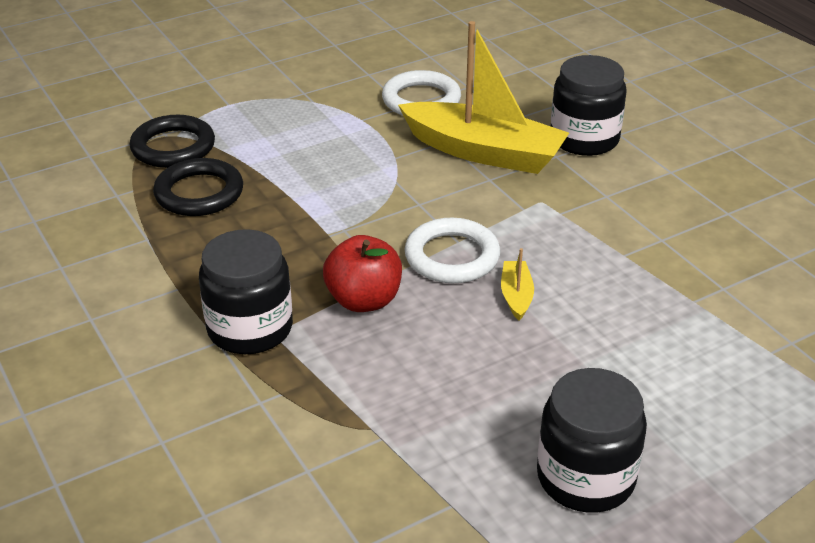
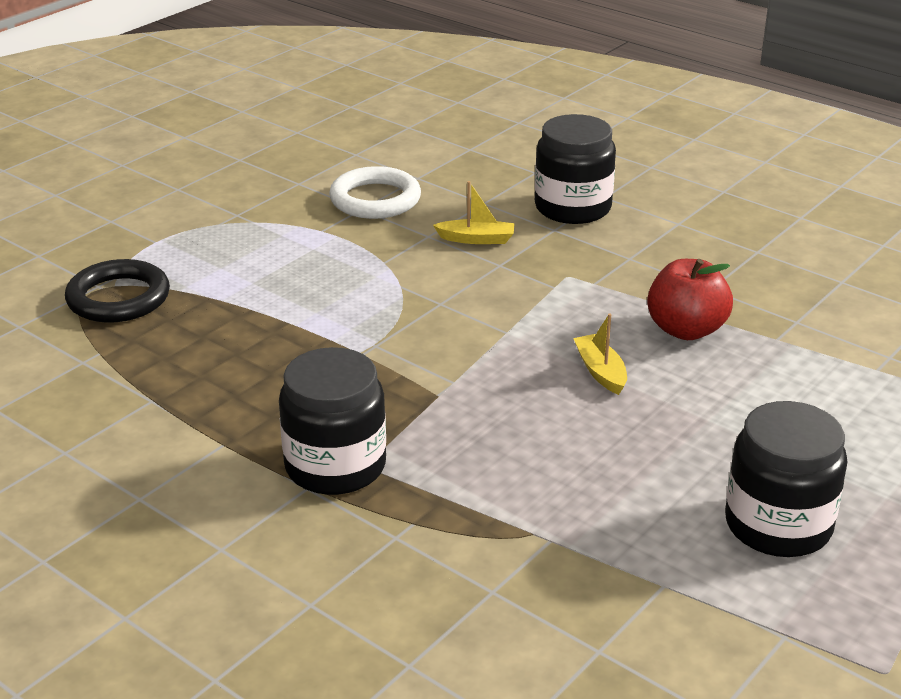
camera: 20 degrees left, 5 degrees down
black ring [153,158,243,216] -> none
red apple [323,235,402,312] -> red apple moved to [647,259,733,340]
yellow boat [398,21,569,174] -> yellow boat [433,181,515,244], size x0.41
white ring [405,218,500,283] -> none

